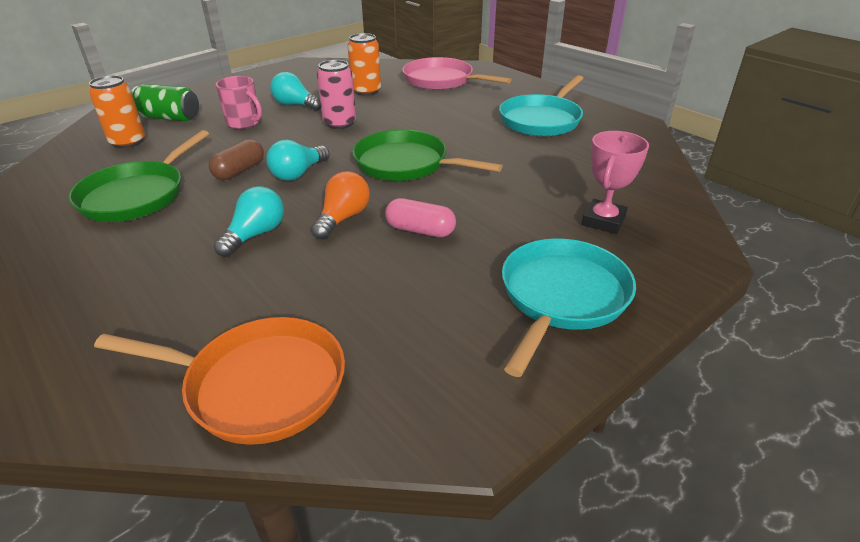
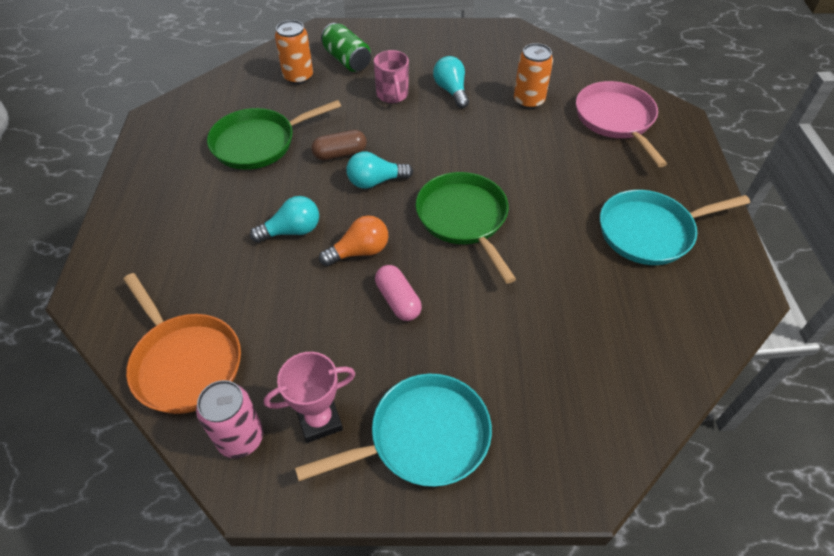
camera: 40 degrees right, 15 degrees up
pink can [317,60,356,129] -> pink can moved to [196,380,263,458]
pink trophy [582,131,649,234] -> pink trophy moved to [264,352,355,443]

